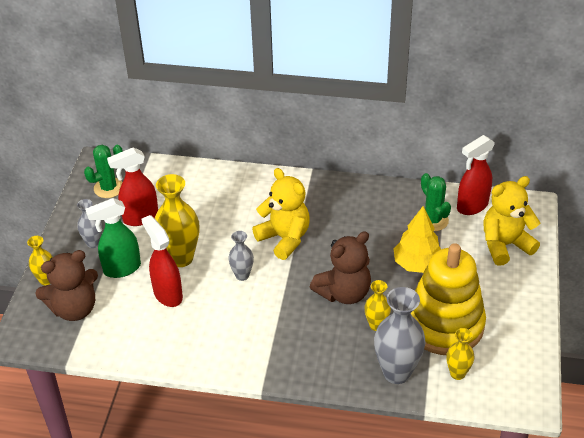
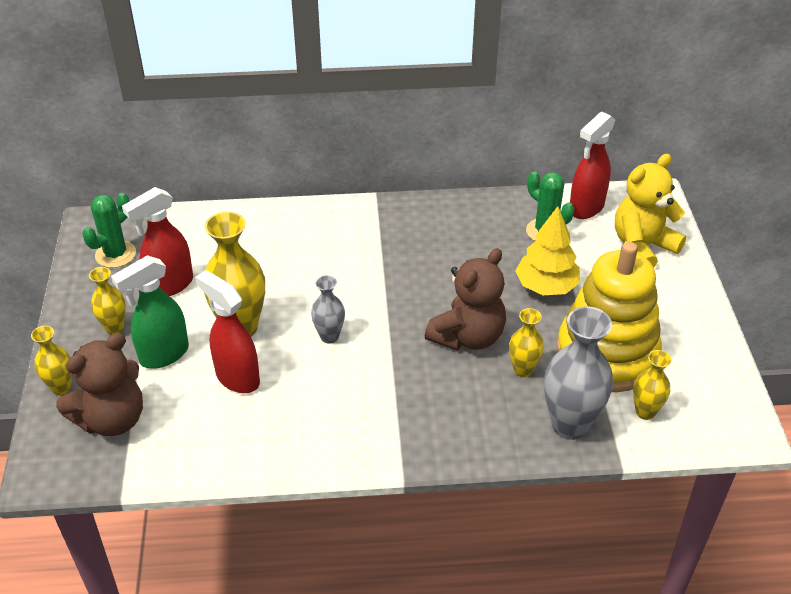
camera: 15 degrees left, 0 degrees up
grey vase [77,199,102,248] -> yellow vase [89,267,126,335]
yellow teddy bear [252,168,310,260] -> none

